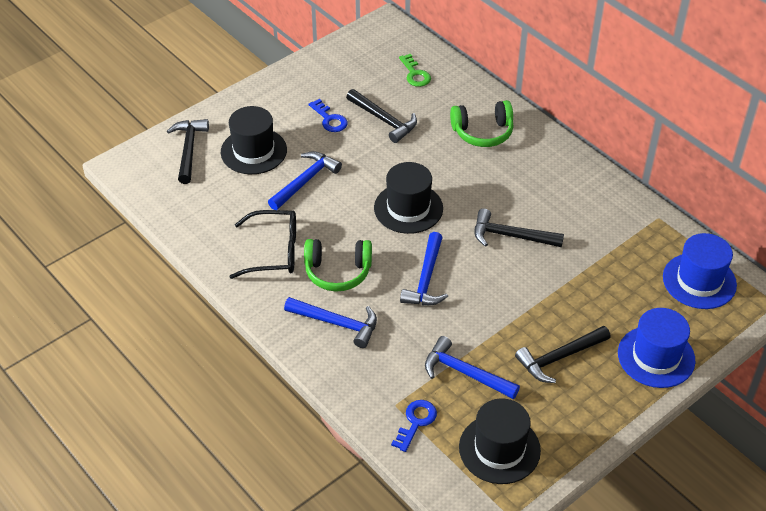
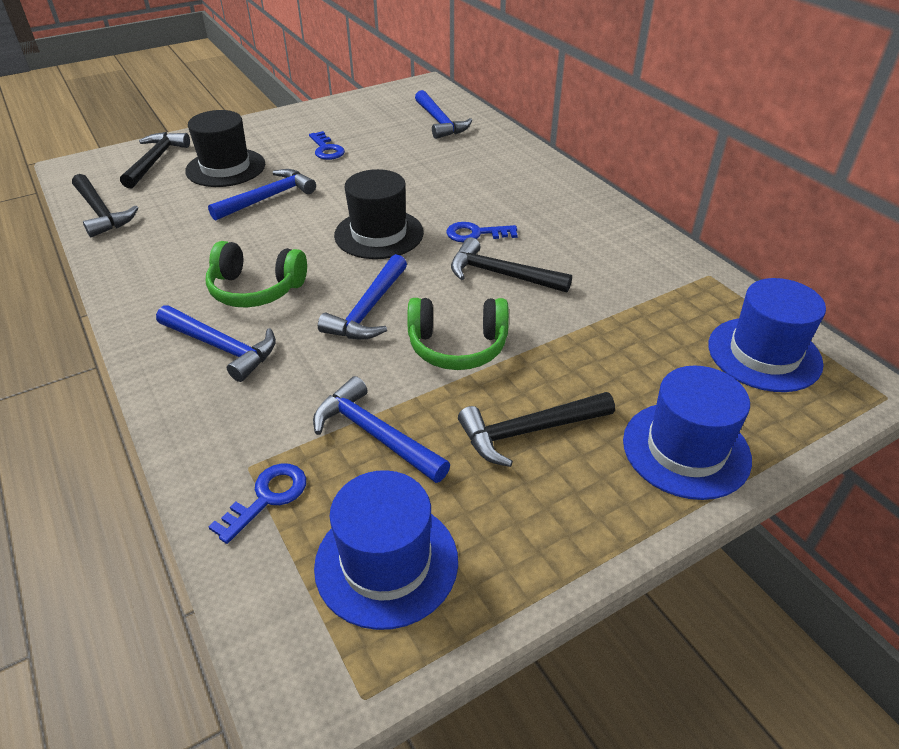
camera: 10 degrees right, 5 degrees down
black glasses [229,210,296,279] -> none
black hammer [346,89,417,143] -> black hammer moved to [72,174,138,237]
green key [399,54,431,87] -> blue hammer [415,90,472,139]
green headphones [450,100,514,147] -> green headphones moved to [407,298,509,370]
black hat [459,398,541,484] -> blue hat [314,470,458,630]
none -> blue key [446,222,518,242]

